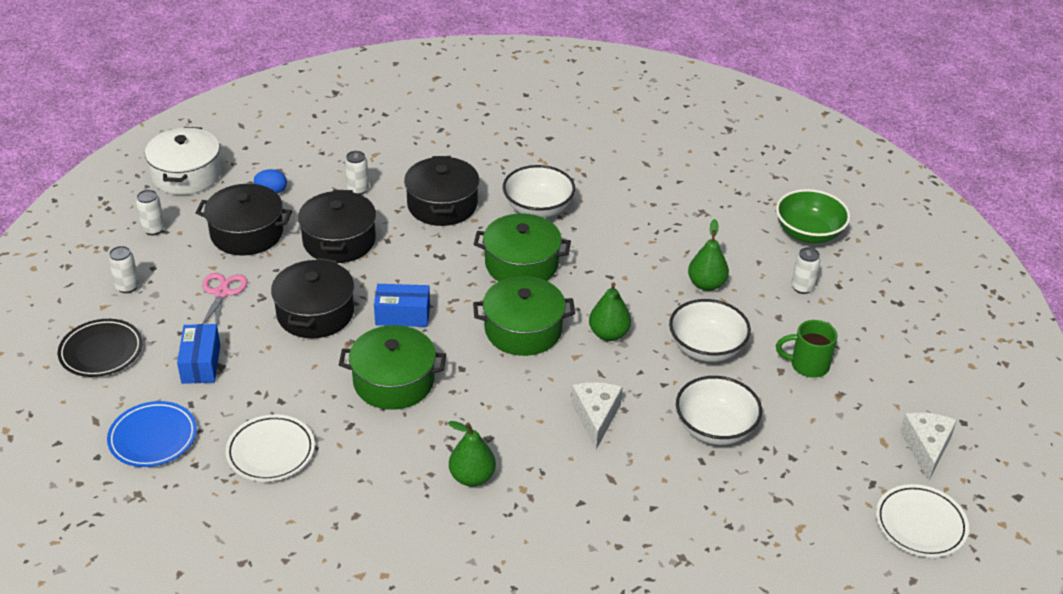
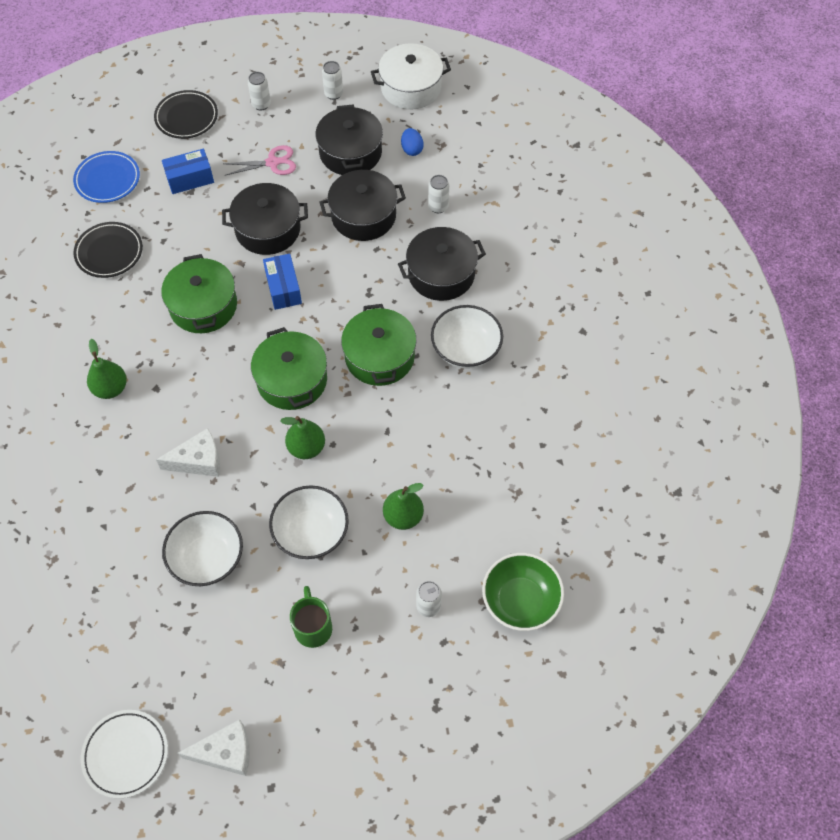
camera: 75 degrees right, 20 degrees up
white plate [225,414,315,482] -> black plate [73,222,143,278]

